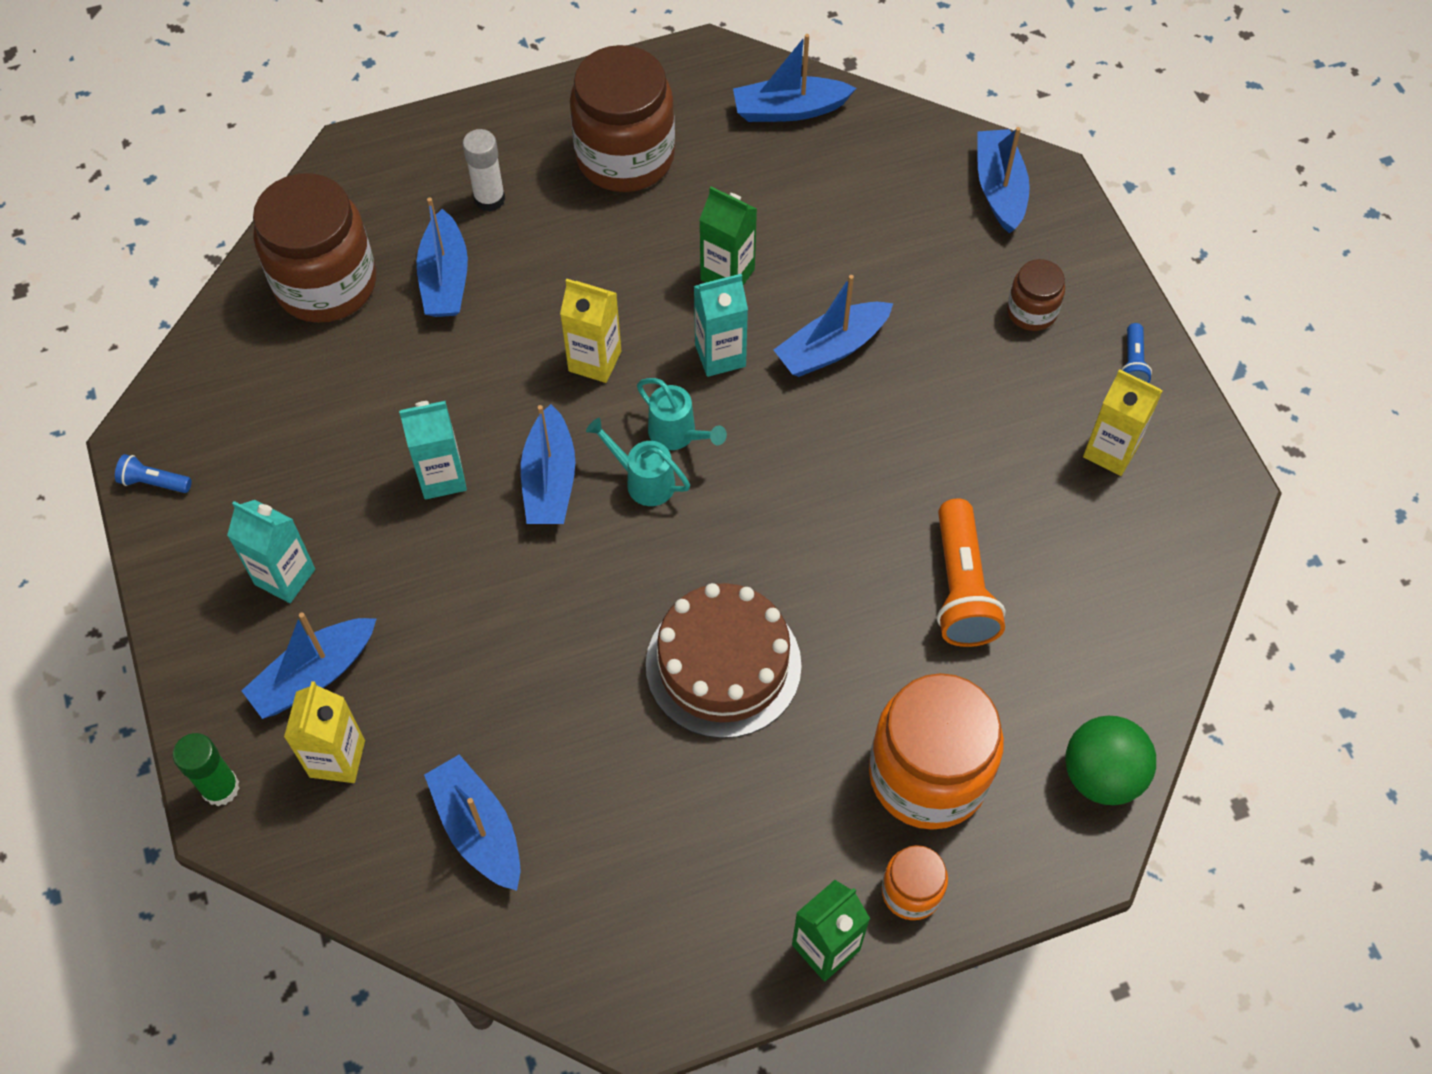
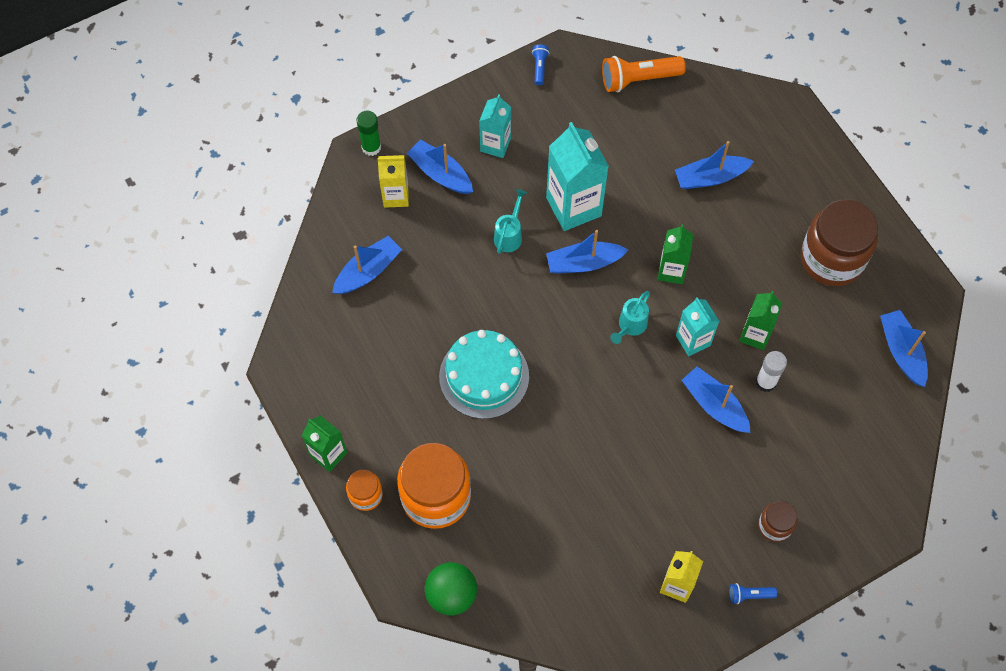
camera: 80 degrees right, 5 degrees up
brown jar [253,173,376,323] -> none
turquoise carton [399,401,467,500] -> turquoise carton [546,122,609,231], size x1.69
white glue stick [463,129,505,212] -> white glue stick moved to [756,351,787,392]
yellow carton [560,279,621,383] -> green carton [658,224,693,284]
turquoise watering can [586,417,690,506] -> turquoise watering can moved to [494,189,527,254]
brown cake [646,583,802,738] -> turquoise cake [439,330,529,419]
orange flashlight [937,499,1005,647] -> orange flashlight moved to [602,56,686,92]
blue boat [977,127,1030,233] -> none

